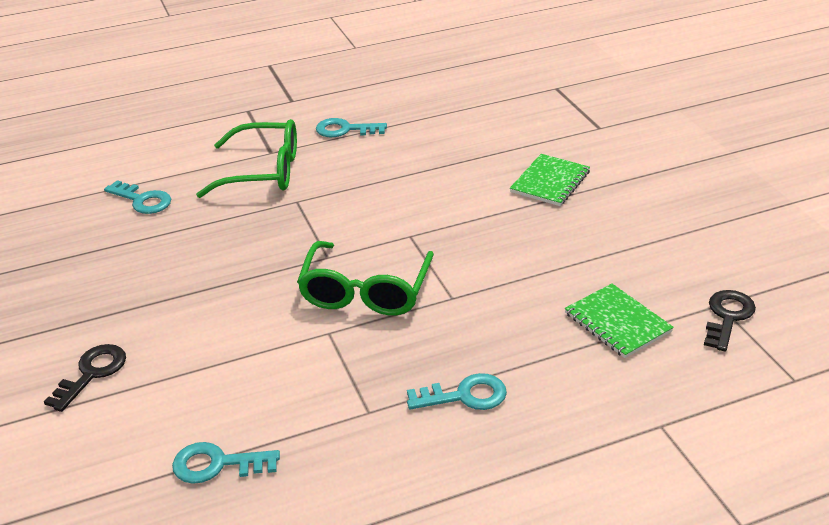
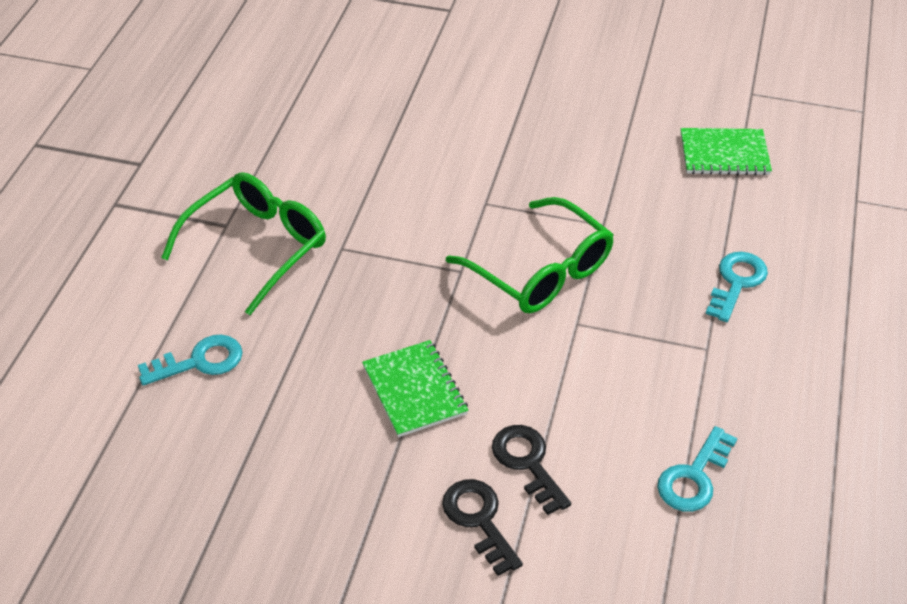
camera: 55 degrees left, 10 degrees up
turquoise key [316,118,387,137] -> none
green notebook [510,154,590,206] -> green notebook moved to [362,340,468,437]
black key [704,290,756,352] -> black key moved to [492,425,571,515]

